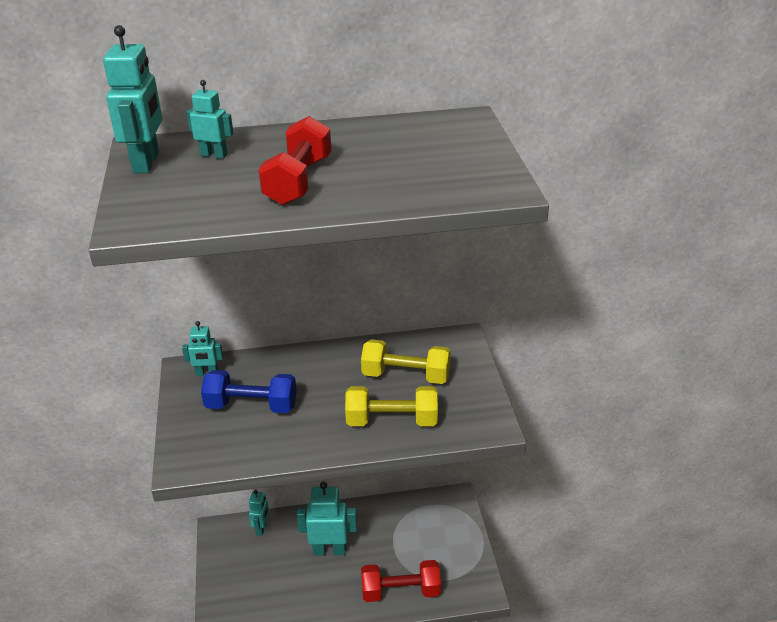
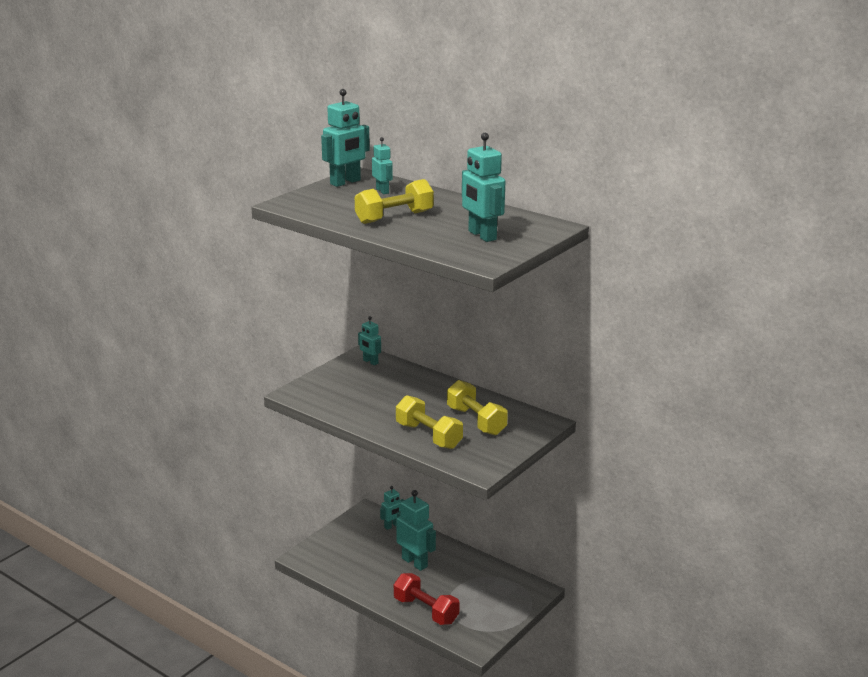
camera: 45 degrees right, 10 degrees down
blue dumbbell [201,370,297,413] -> none
red dumbbell [258,116,332,206] -> yellow dumbbell [355,179,434,224]
none -> turquoise robot [462,133,505,242]

